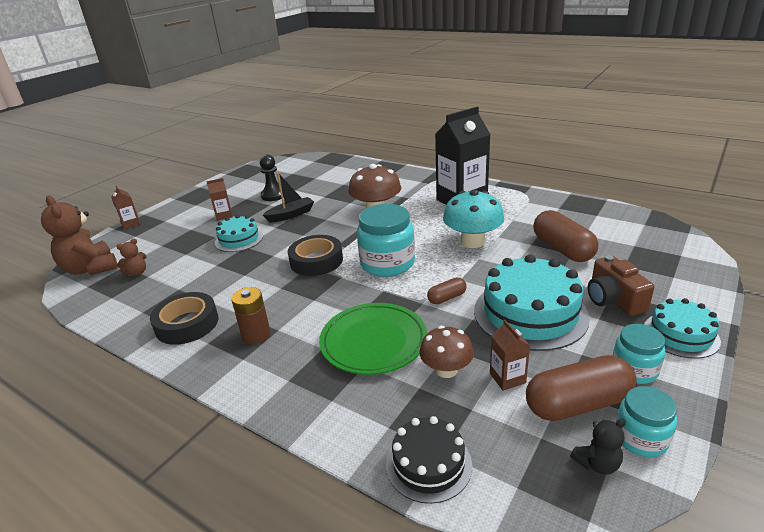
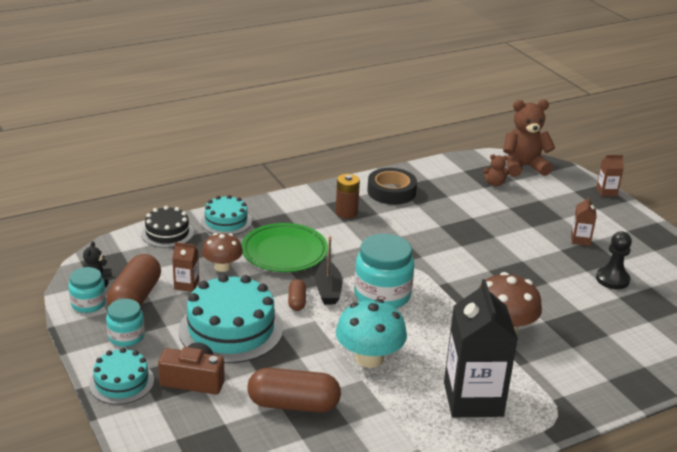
camera: 115 degrees right, 0 degrees up
brown teddy bear [116,239,147,276] -> brown teddy bear turned 75 degrees counterclockwise [483,154,509,186]
turquoise cake [215,215,263,252] -> turquoise cake moved to [201,195,252,235]
black boat [263,172,314,223] -> black boat moved to [315,236,342,304]
black tape [288,235,343,276] -> none

